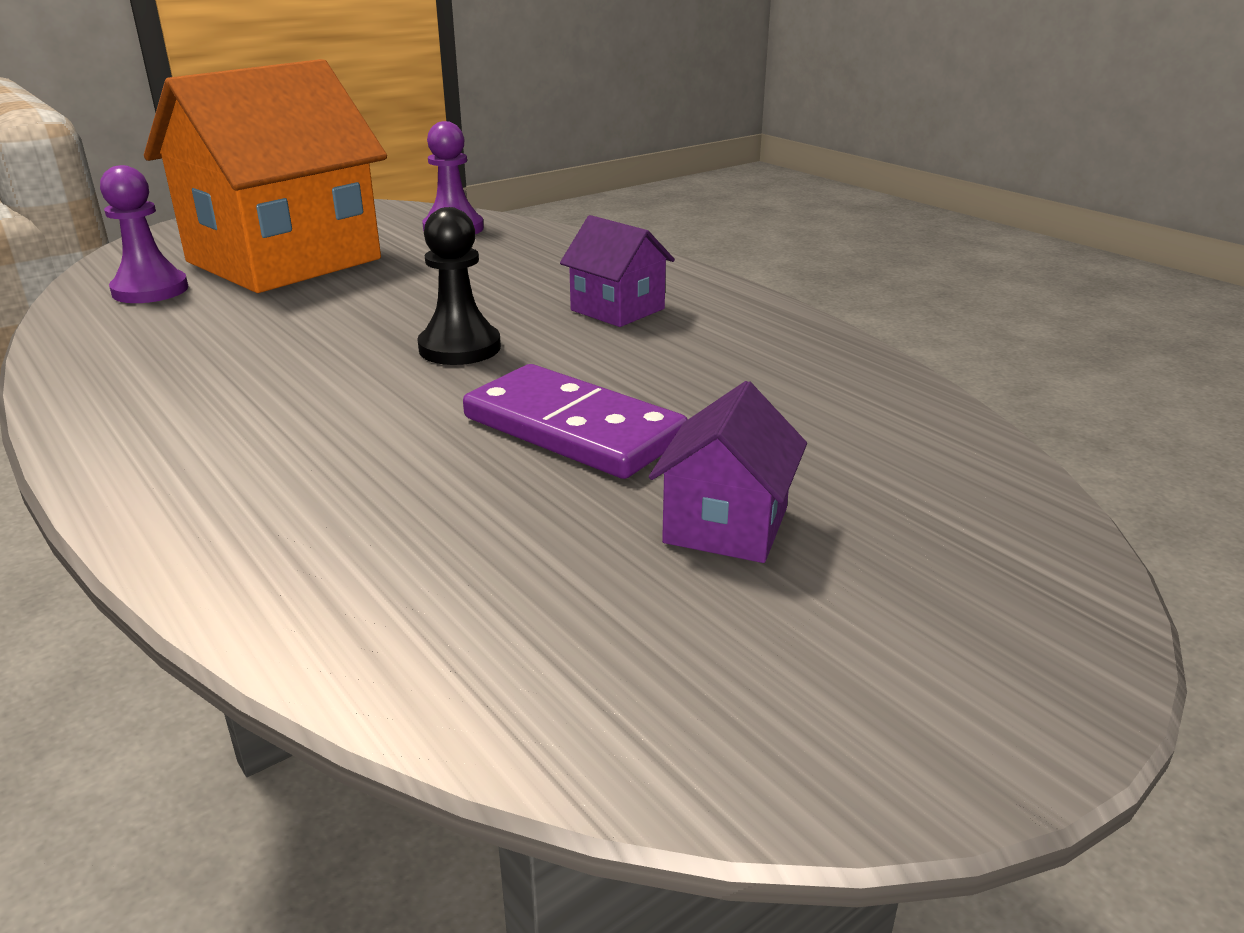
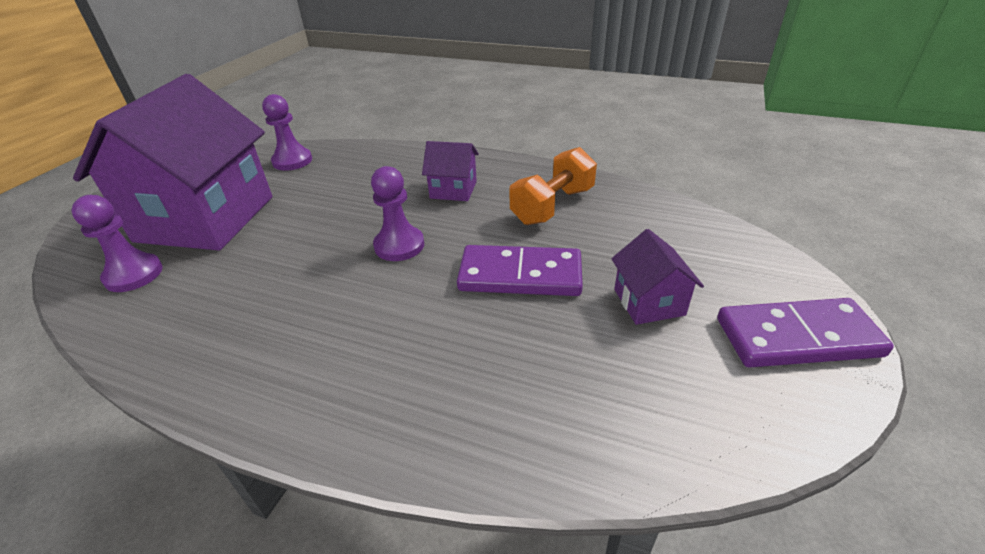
camera: 30 degrees left, 10 degrees up
orange house [144,59,387,293] -> purple house [73,74,272,251]
black pawn [417,207,501,365] -> purple pawn [371,166,424,261]
none -> orange dumbbell [509,147,597,225]
none -> purple domino [717,298,894,368]

